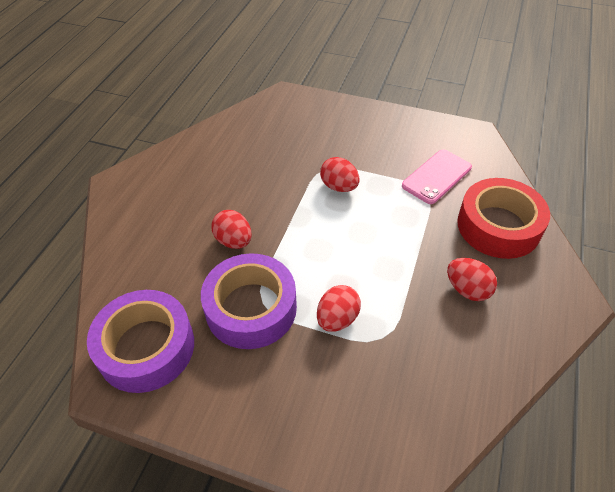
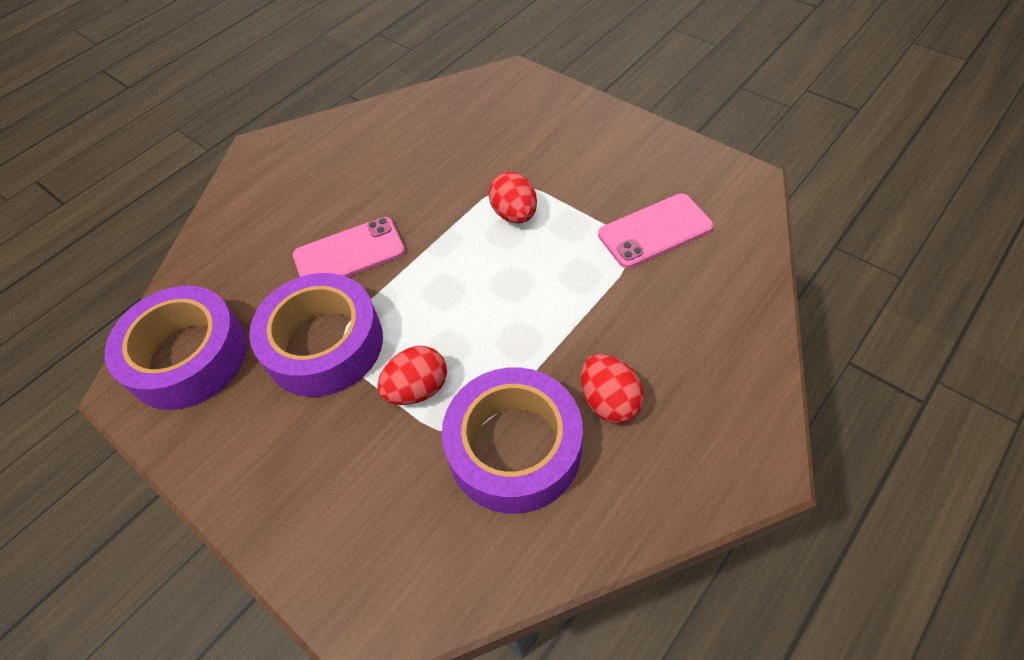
camera: 25 degrees right, 5 degrees up
red egg [211,210,252,249] -> pink phone [293,217,405,277]
red tape [457,178,550,259] -> none
none -> purple tape [442,367,583,514]

